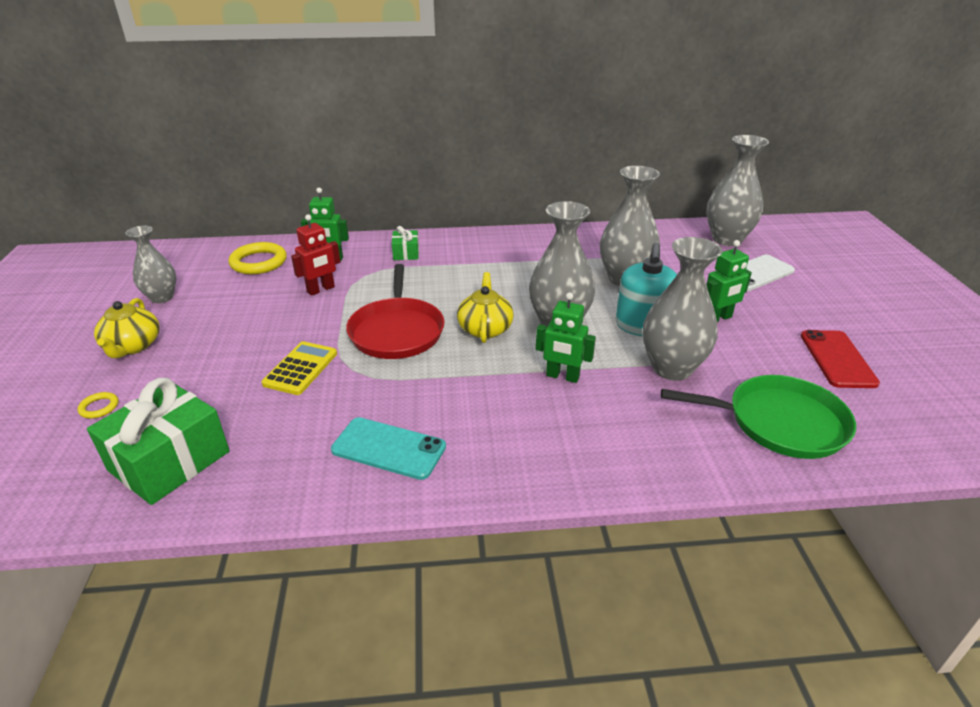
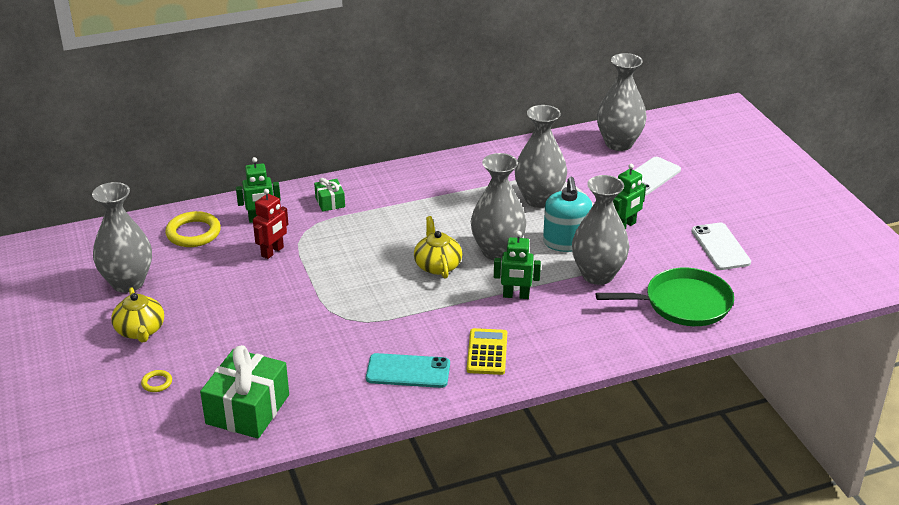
camera: 15 degrees left, 0 degrees up
grey vase [125,226,176,303] -> grey vase [92,182,152,293], size x1.58
yellow calculator [262,341,337,395] -> yellow calculator moved to [467,328,507,375]
red pan [346,264,445,359] -> none
red phone [801,330,880,388] -> white phone [692,223,751,270]

